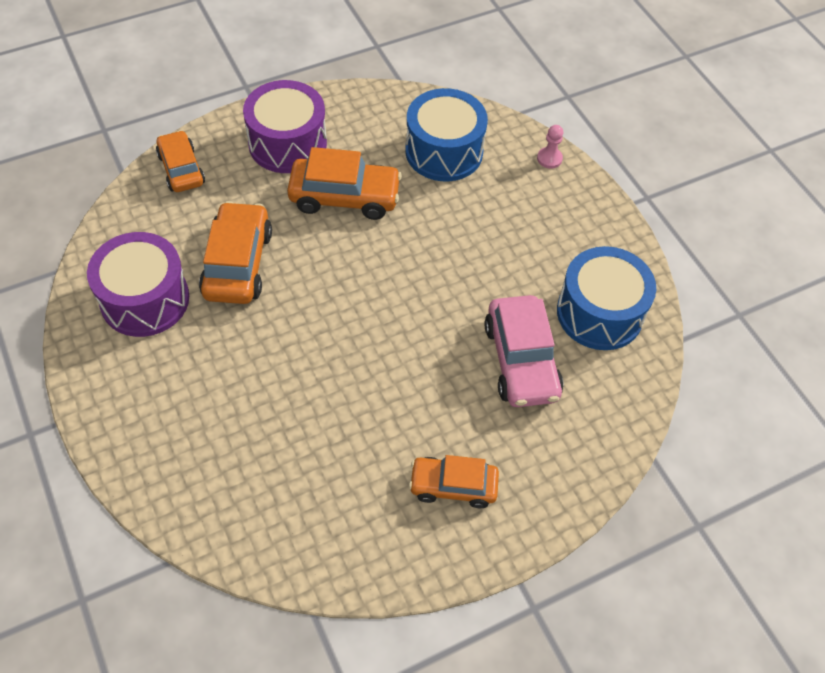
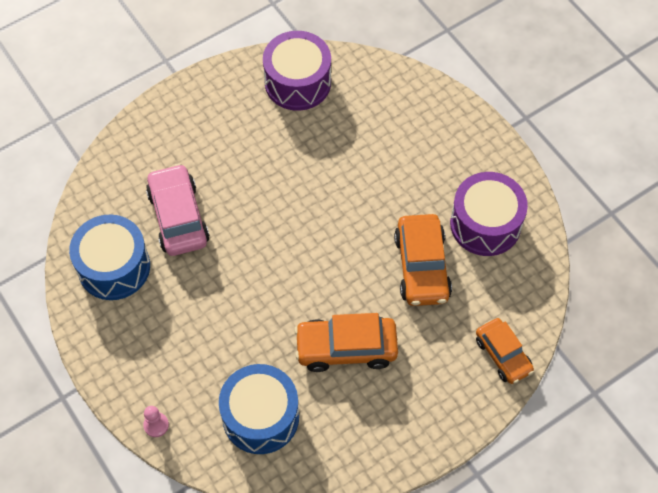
camera: 175 degrees right, 5 degrees up
purple drum [243,80,327,173] -> purple drum moved to [263,31,331,111]
orange car [409,455,499,508] -> none

